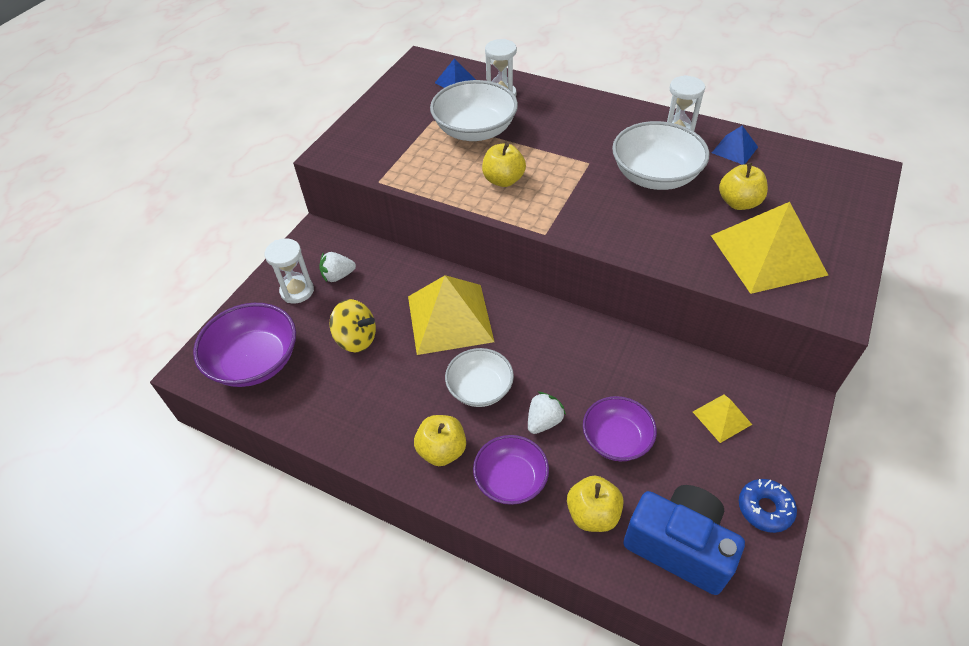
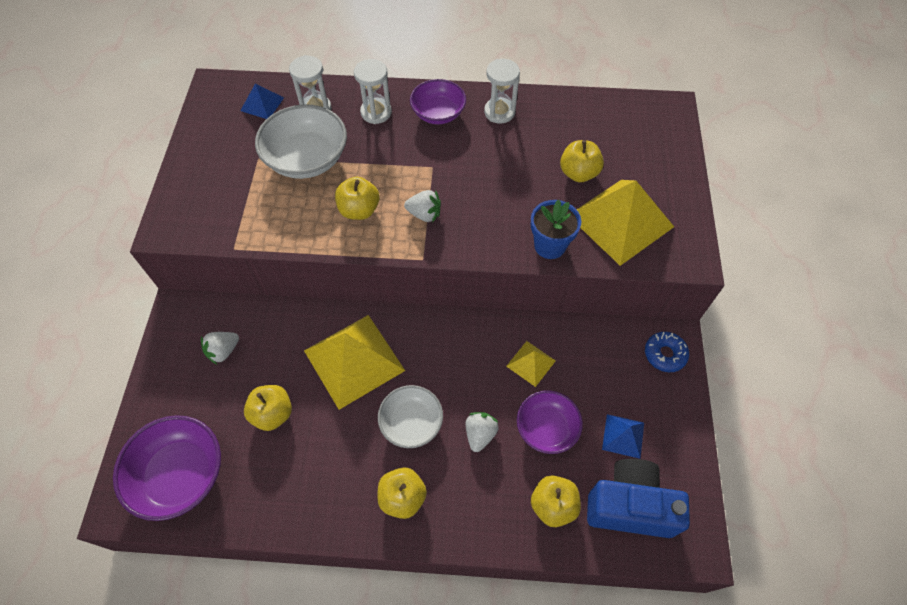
camera: 25 degrees left, 10 degrees up
white hourglass [265,238,314,304] -> white hourglass moved to [354,59,392,124]
yellow spinning top [330,299,376,352] -> yellow apple [244,385,292,431]
purple bowl [473,435,549,505] -> purple bowl moved to [410,79,466,124]
white bowl [612,121,709,190] -> none
yellow pyramid [693,395,752,443] -> yellow pyramid moved to [506,341,556,387]
blue pyramid [712,126,758,165] -> blue pyramid moved to [602,414,644,459]
blue donut [739,479,797,533] -> blue donut moved to [645,332,689,372]
none -> white strawberry [404,190,441,223]
none -> blue flower pot [531,200,581,259]

